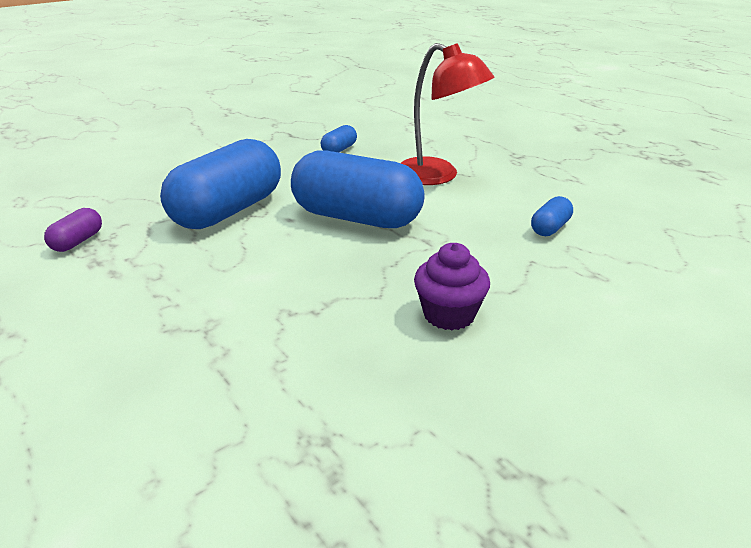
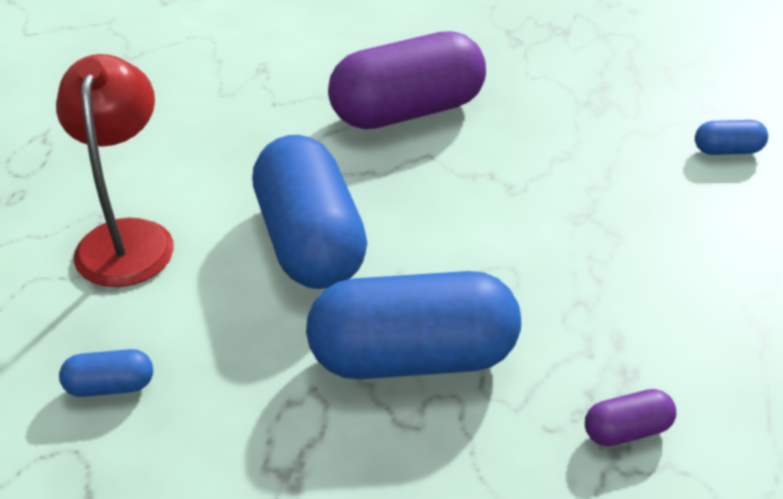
camera: 130 degrees left, 10 degrees up
purple cupcake [414,243,490,330] -> purple capsule [328,31,486,129]
blue capsule [531,196,573,236] -> blue capsule moved to [695,120,768,155]

